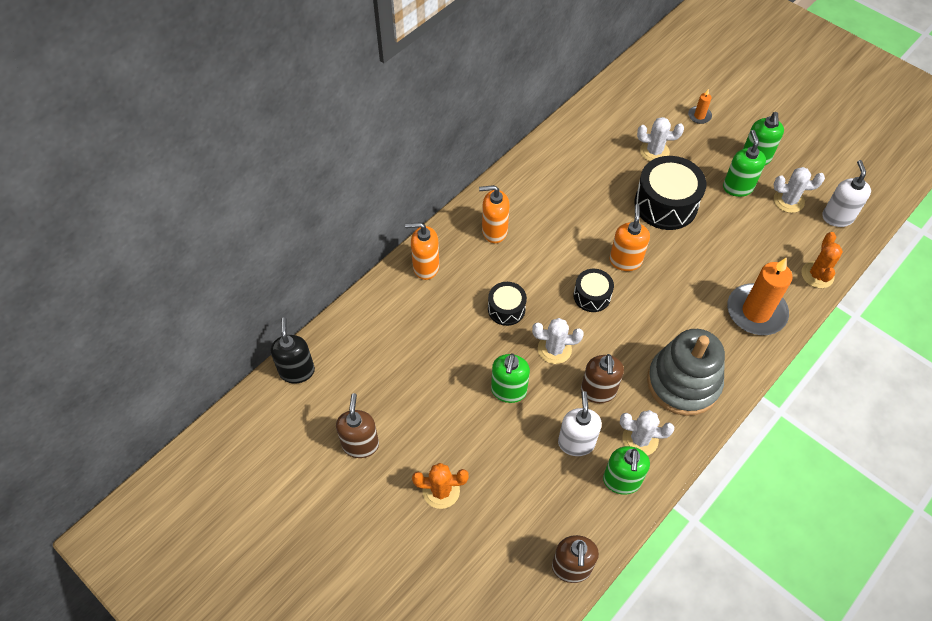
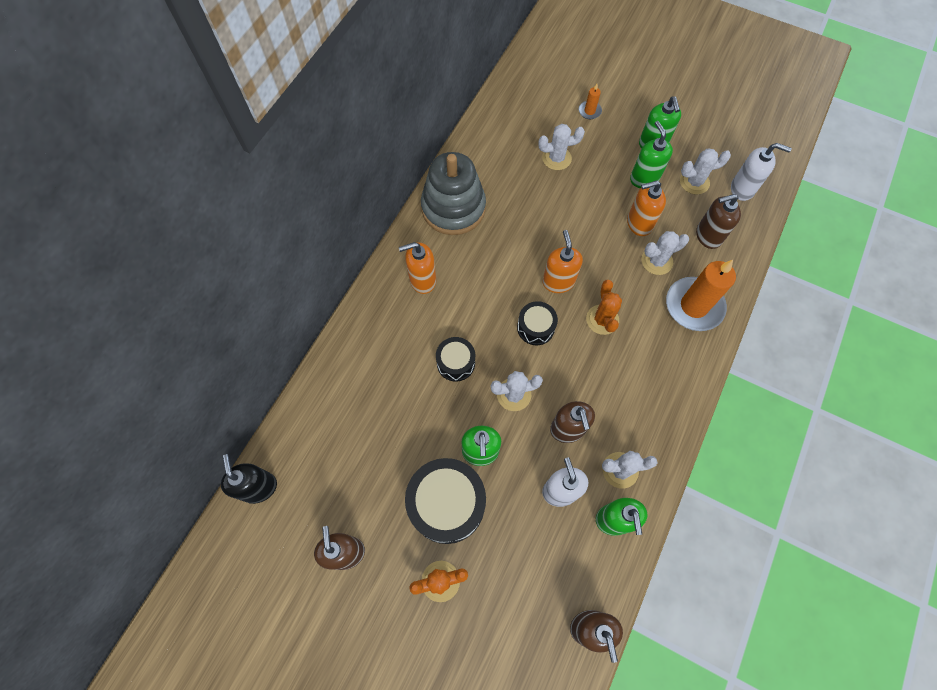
camera: 15 degrees left, 10 degrees up
orange soap dispenser [405,222,439,280] -> orange soap dispenser moved to [627,180,666,236]
black drum [634,156,706,230] -> black drum moved to [405,458,486,544]
grey stacking toy [647,329,725,416] -> grey stacking toy moved to [421,152,486,235]
orange cactus [801,232,843,288] -> orange cactus moved to [586,280,622,335]
white soap dispenser [822,160,871,227] -> white soap dispenser turned 120 degrees clockwise [731,143,792,201]
none -> white cactus [641,231,689,275]
none -> brown soap dispenser [696,194,741,249]

